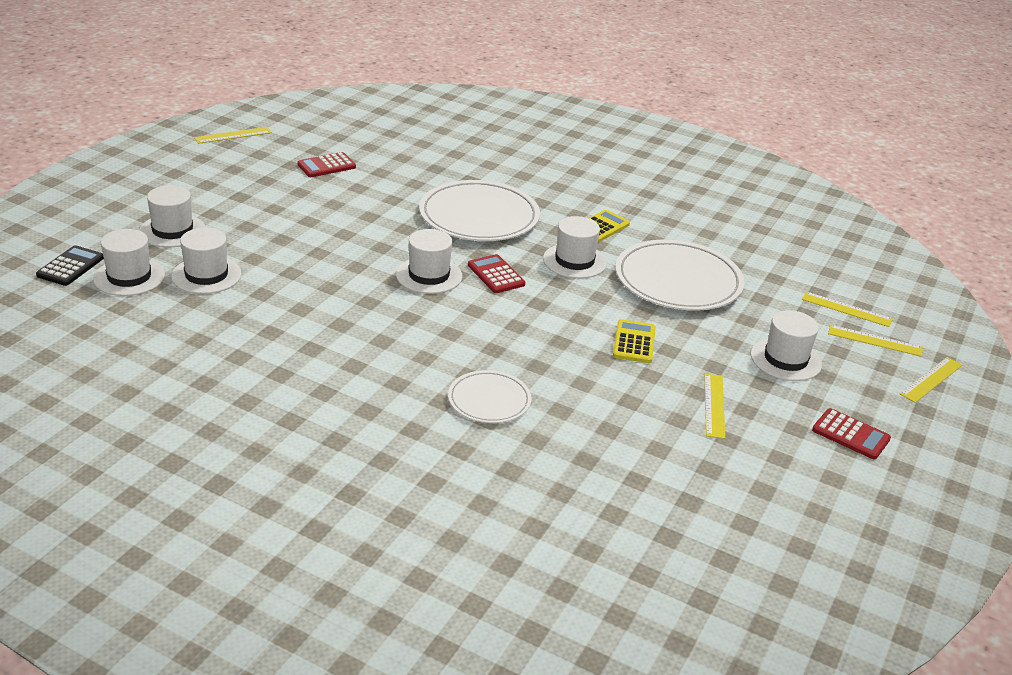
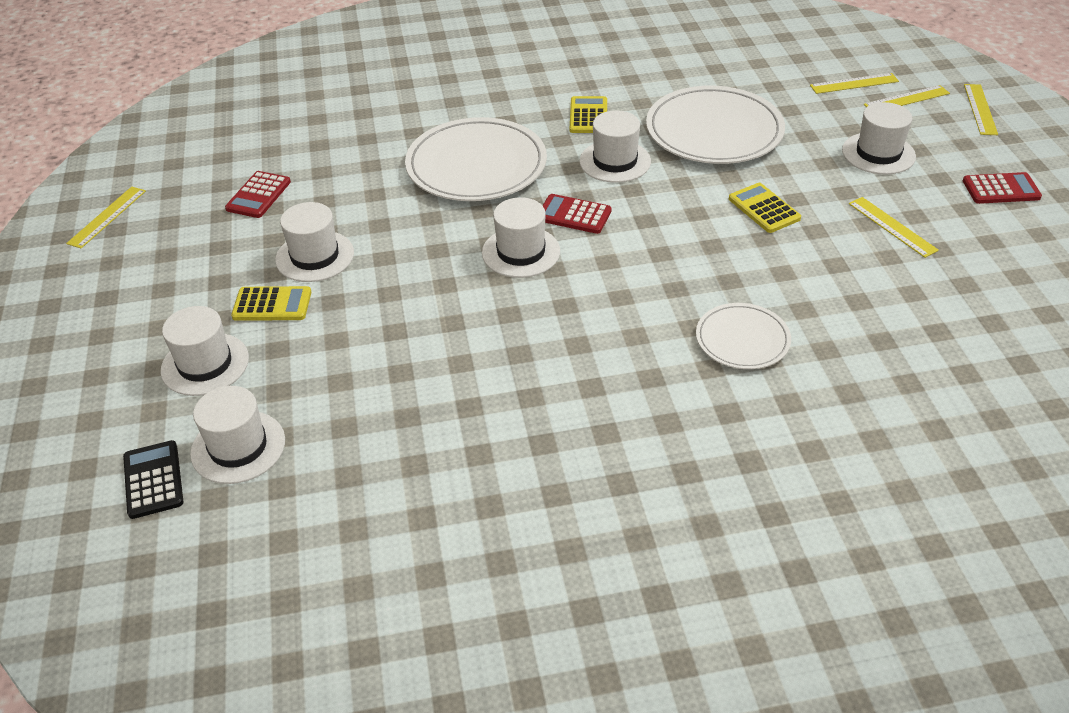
camera: 35 degrees left, 10 degrees up
white hat [171,228,242,294] -> white hat moved to [275,202,354,282]
none -> yellow calculator [231,286,311,321]

